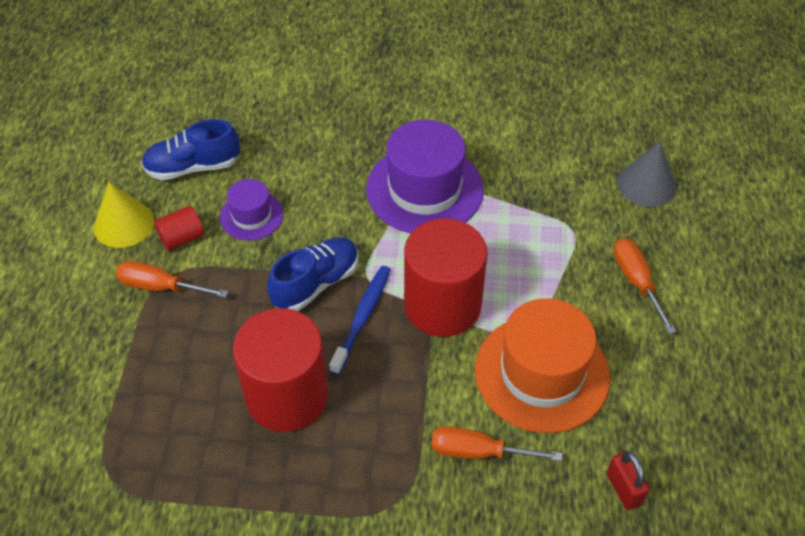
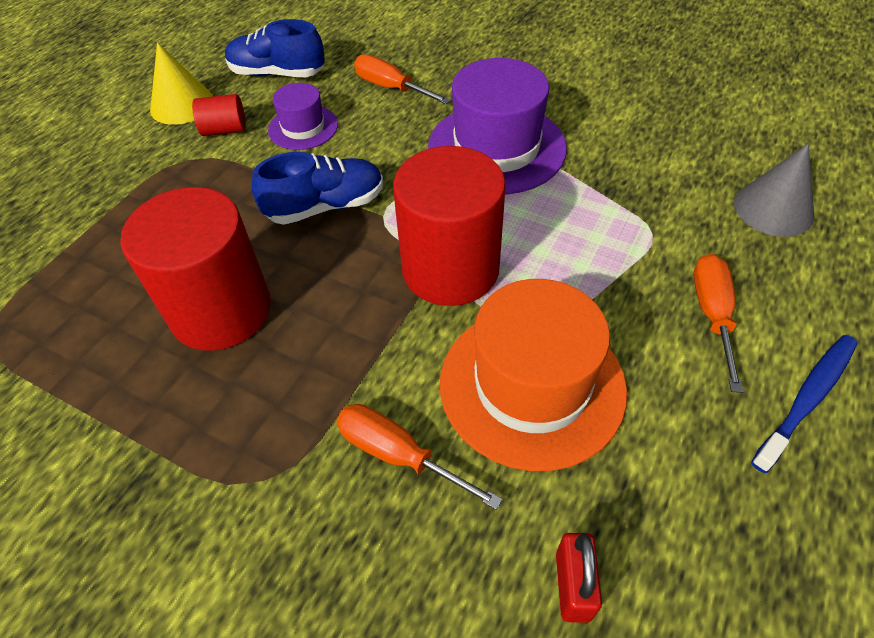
camera: 25 degrees right, 0 degrees up
orange screwdriver [116,261,229,298] -> orange screwdriver moved to [354,54,451,104]
blue toothbrush [329,266,391,375] -> blue toothbrush moved to [751,335,857,473]

